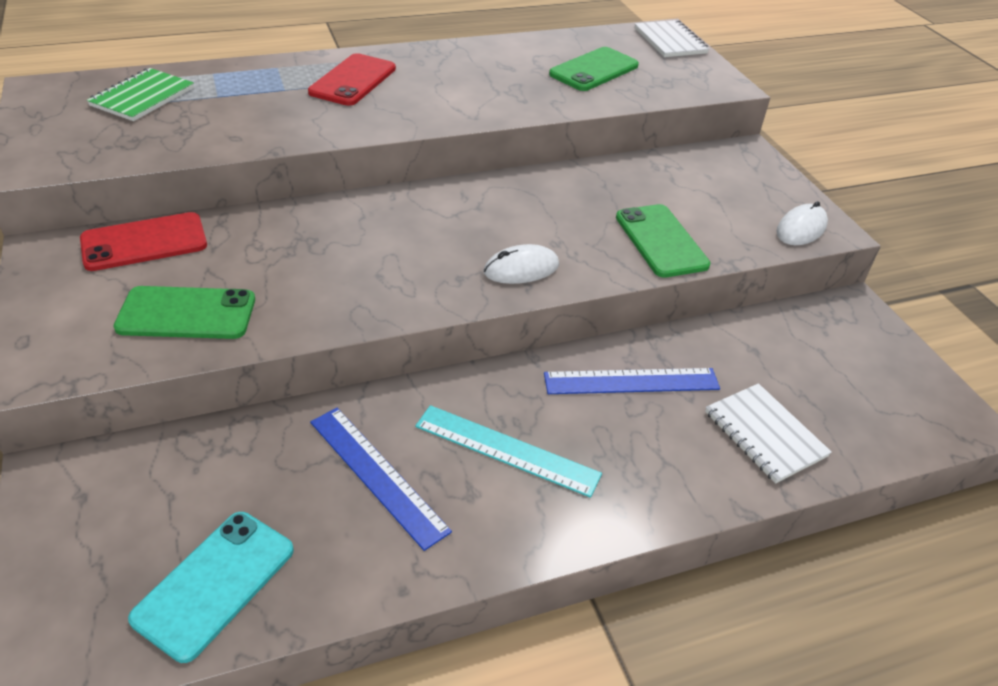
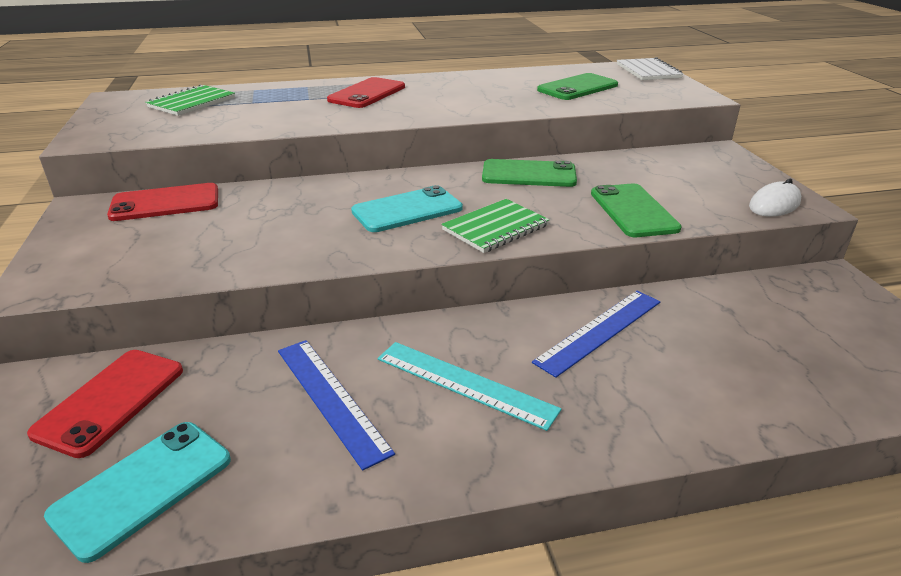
camera: 10 degrees right, 10 degrees down
green phone [113,286,255,339] -> green phone moved to [482,159,577,187]
white mouse [483,244,559,284] -> green notebook [441,199,550,253]
blue ruler [544,368,720,394] -> blue ruler turned 45 degrees counterclockwise [532,291,660,378]
white notebook [705,383,832,484] -> none
none -> red phone [27,350,183,458]
none -> turquoise phone [351,185,463,232]

